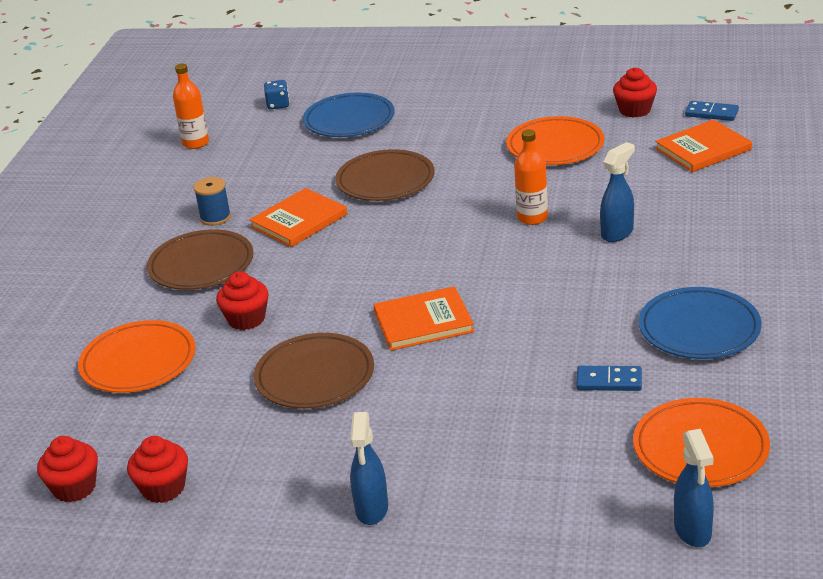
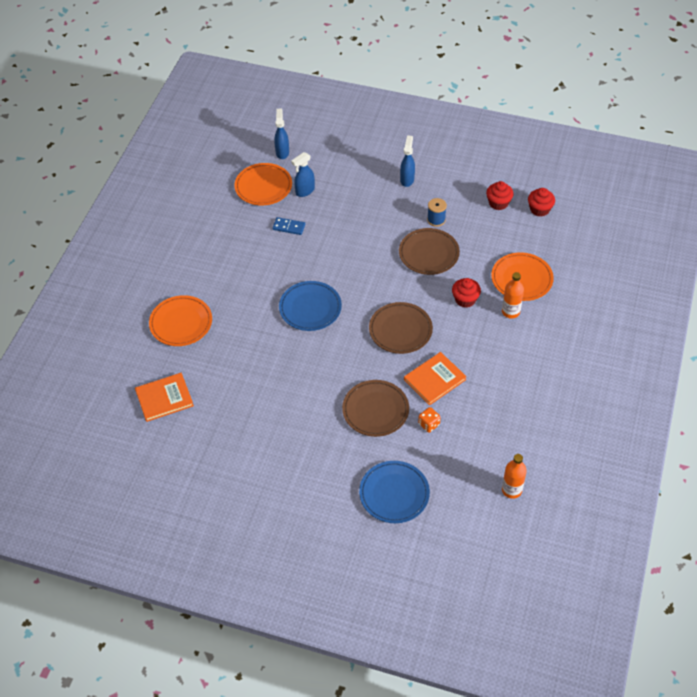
camera: 175 degrees left, 20 degrees up
brown plate [147,229,254,290] -> brown plate moved to [369,302,433,354]
blue spool [193,177,231,226] -> blue spool moved to [427,198,447,227]
blue dice [264,80,290,109] -> none
orange book [374,286,474,351] -> none
orange plate [506,116,604,165] -> orange plate moved to [149,295,212,346]
orange bottle [514,129,548,225] -> orange bottle moved to [502,272,524,319]
blue spray bottle [600,142,635,242] -> blue spray bottle moved to [291,152,315,197]
red cupcake [613,68,657,118] -> none
blue plate [639,287,762,359] -> blue plate moved to [279,281,342,331]
blue domino [685,101,739,121] -> none
none -> orange dice [418,407,441,433]

